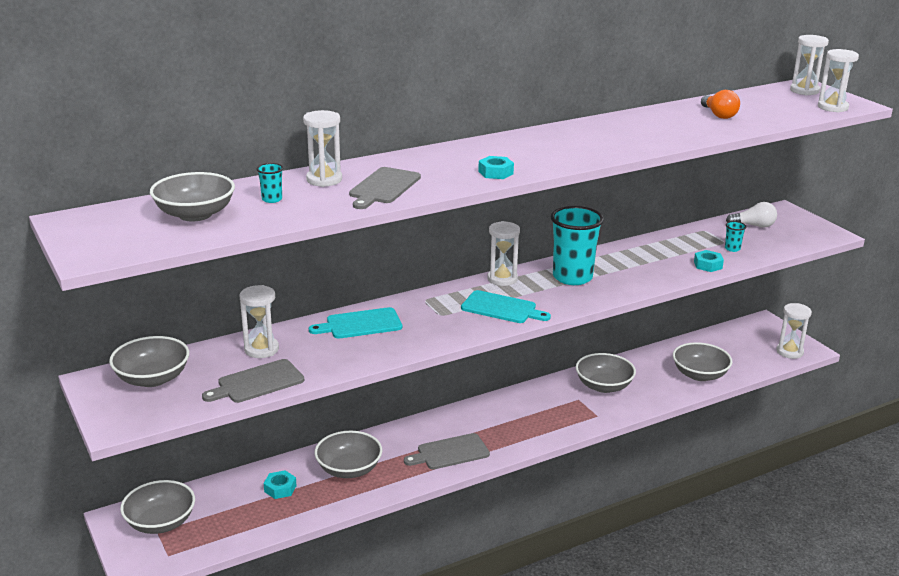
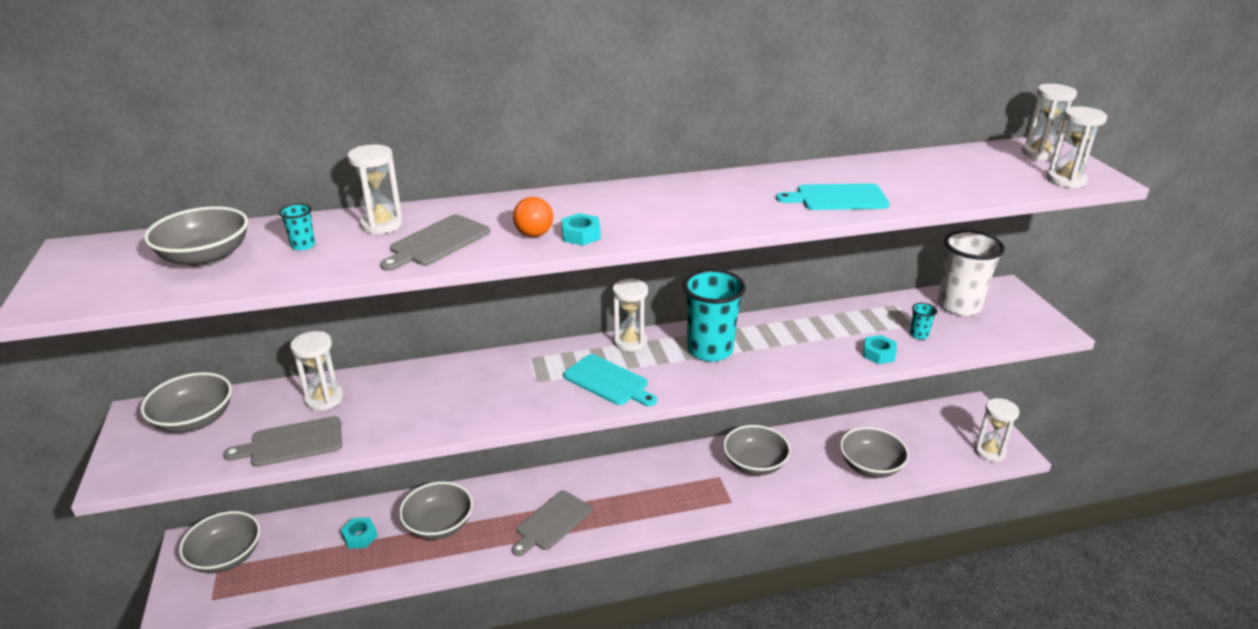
camera: 15 degrees right, 5 degrees up
turquoise cutting board [309,307,402,339] -> turquoise cutting board moved to [776,183,890,210]
grey cutting board [404,433,490,469] -> grey cutting board turned 45 degrees counterclockwise [512,491,592,556]
orange light bulb [701,90,740,119] -> orange light bulb moved to [513,197,553,237]
white light bulb [726,202,777,228] -> white cup [938,230,1005,316]

